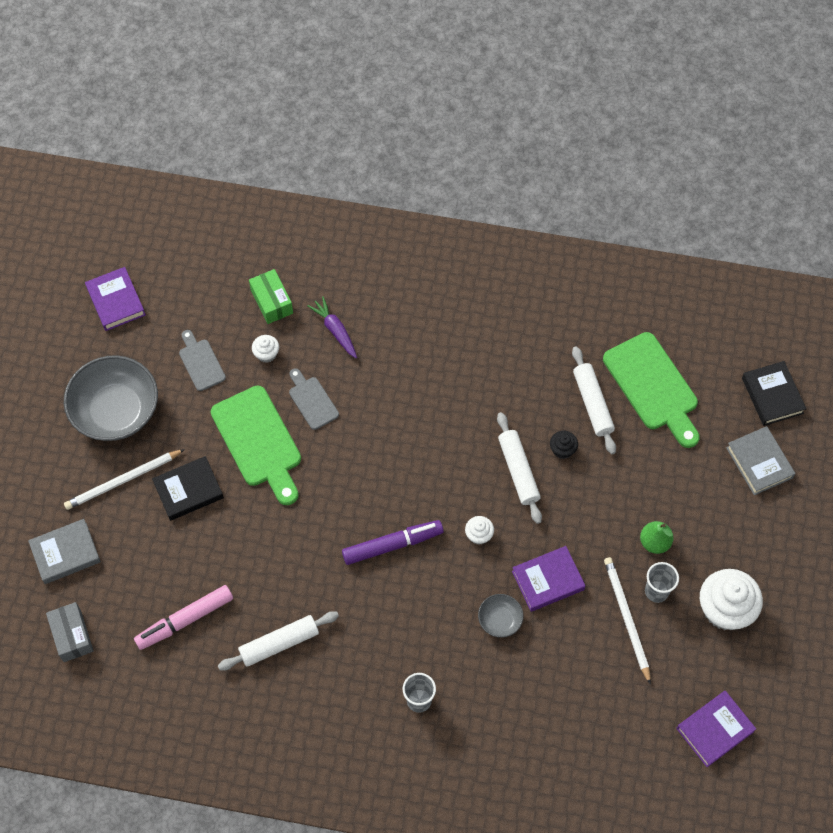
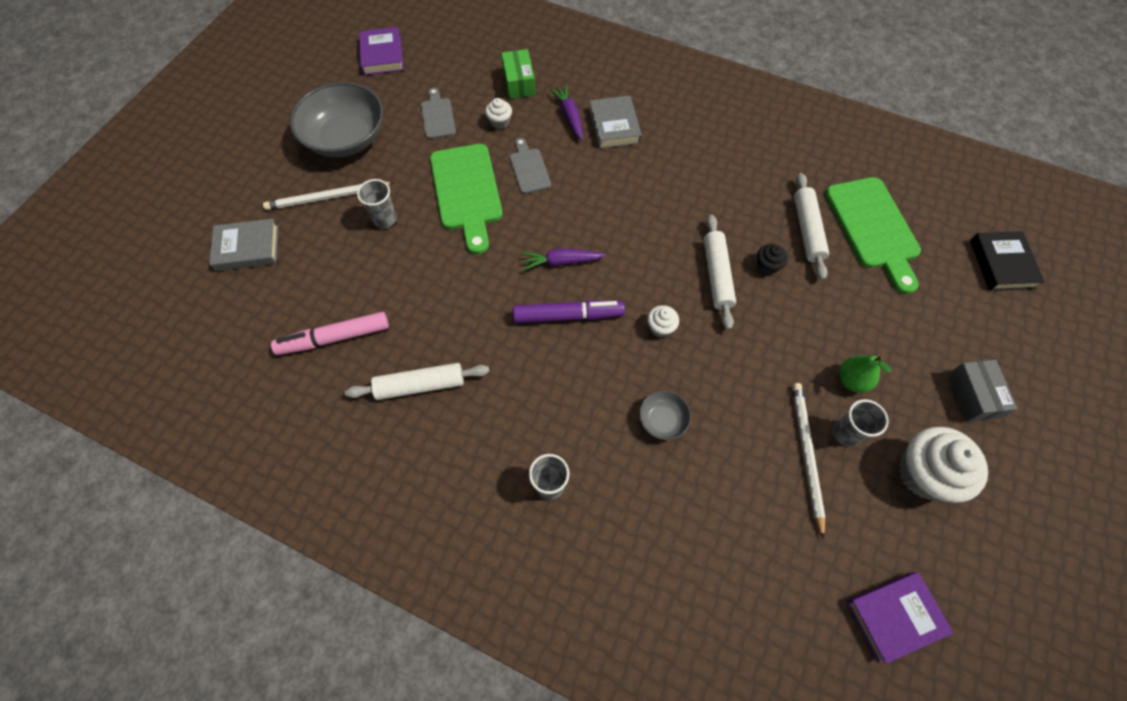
camera: 15 degrees right, 0 degrees up
grey box [46,602,94,662] -> grey box moved to [948,360,1018,422]
black book [152,456,224,521] -> grey cup [357,179,397,228]
purple book [512,546,586,612] -> none
grey book [726,426,795,495] -> grey book moved to [589,95,642,149]
none -> purple carrot [521,248,606,271]

